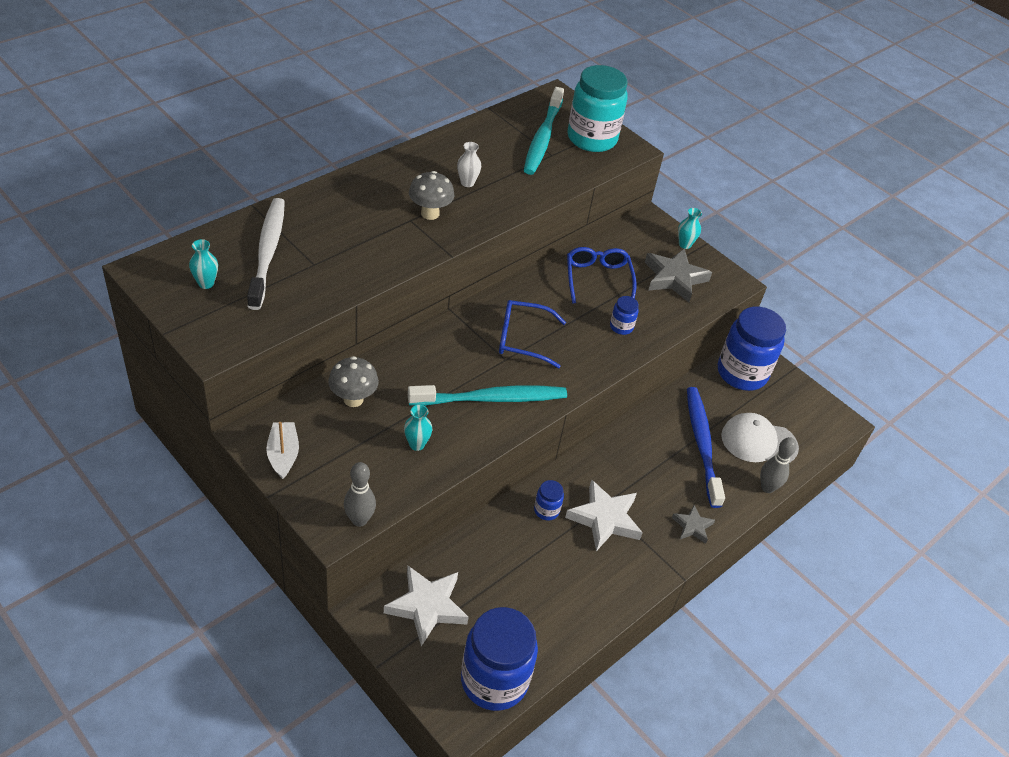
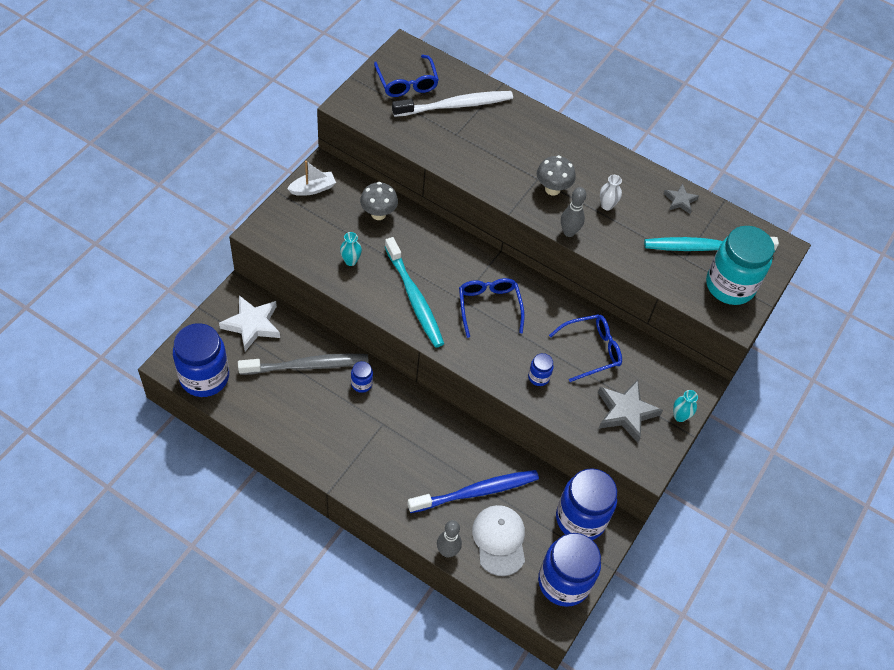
camera: 75 degrees right, 10 degrees up
turquoise vase [189,239,218,289] -> blue glasses [374,55,439,97]
grey bowling pin [344,462,376,527] -> grey bowling pin moved to [561,187,586,237]
white star [565,480,643,551] -> none
grey star [672,505,715,544] -> grey star moved to [664,183,699,214]
none -> grey toothbrush [238,354,369,375]
none -> blue jar [538,533,601,607]

